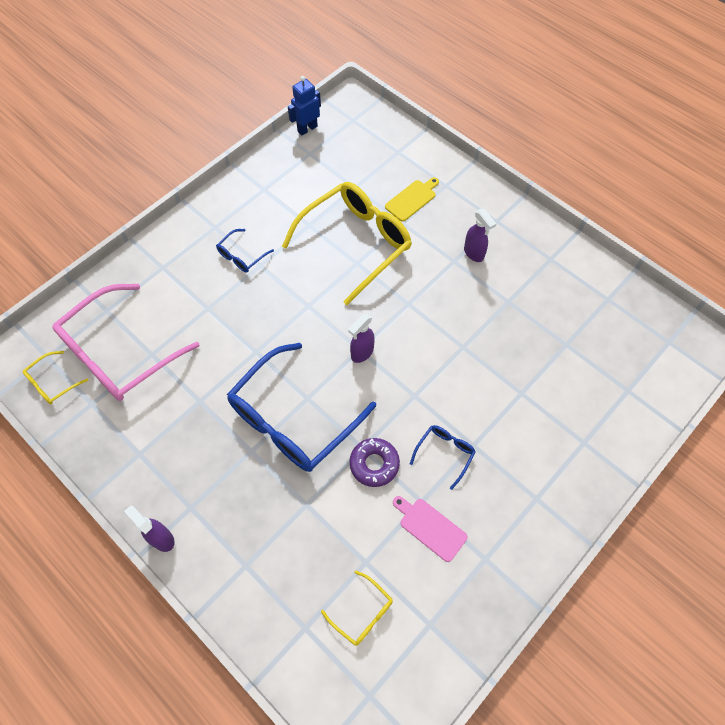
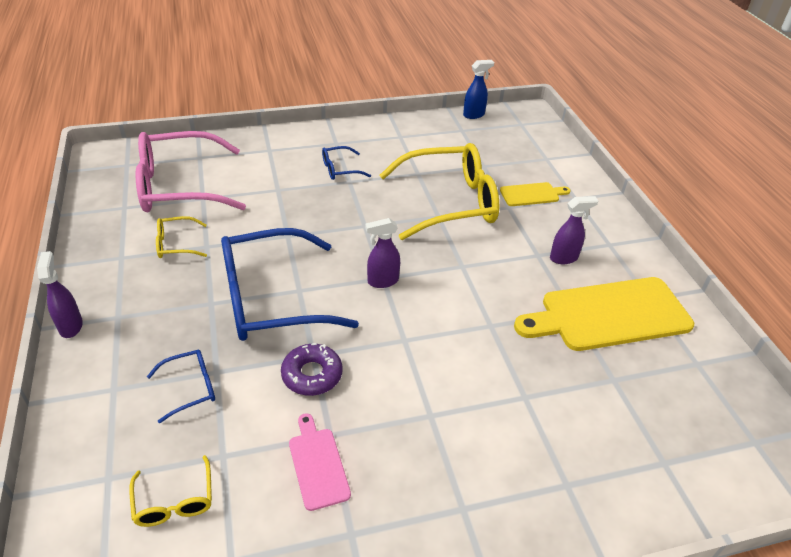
camera: 30 degrees right, 20 degrees down
yellow glasses [23,351,88,404] -> yellow glasses moved to [156,216,207,258]
blue robot [288,76,321,135] -> blue spray bottle [463,60,494,119]
blue glasses [410,425,476,490] -> blue glasses moved to [147,350,215,423]
purple spray bottle [464,209,496,262] -> purple spray bottle turned 105 degrees counterclockwise [550,196,599,264]
none -> yellow cutting board [514,277,694,351]

